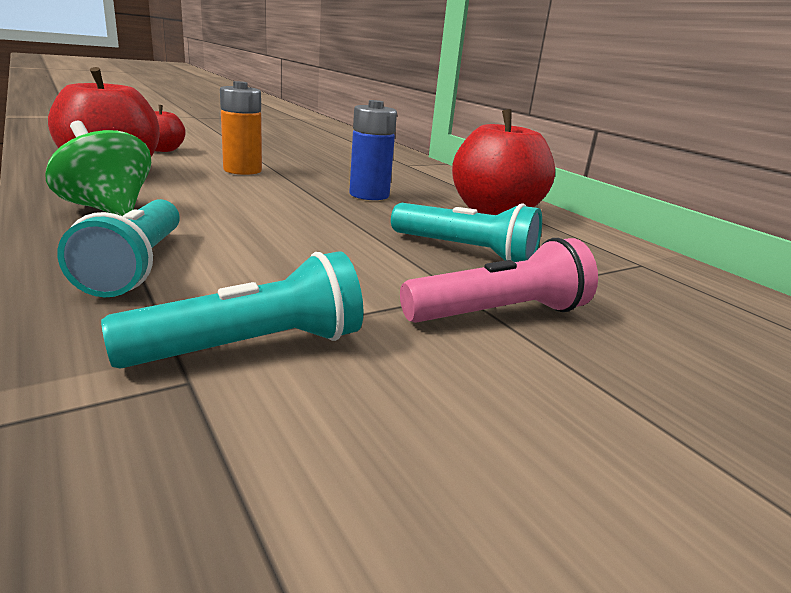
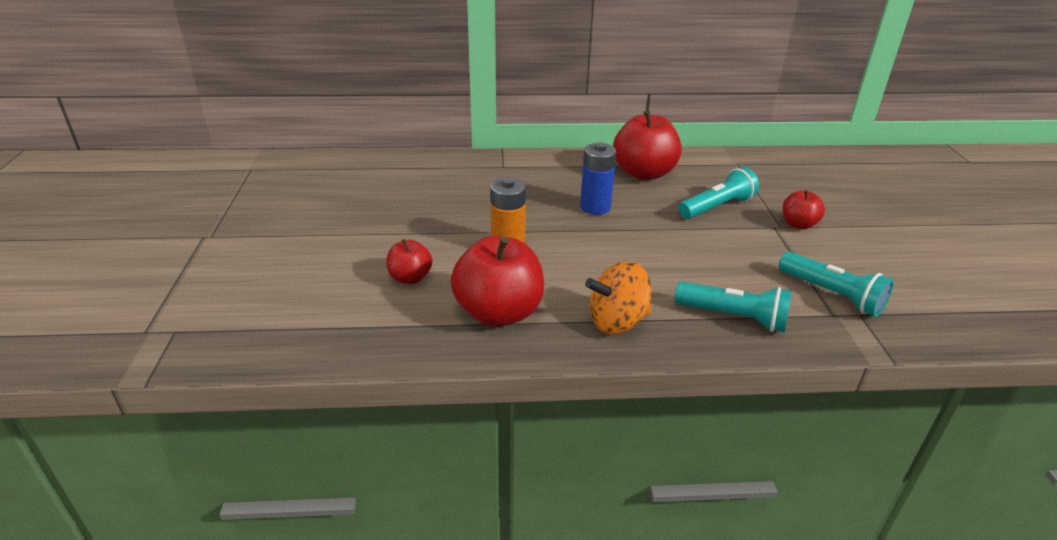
camera: 60 degrees left, 10 degrees up
green spinning top [45,121,151,216] -> orange spinning top [585,261,652,334]
turquoise flashlight [101,251,363,369] -> turquoise flashlight turned 135 degrees clockwise [779,252,894,317]
pink flashlight [400,238,598,323] -> red apple [783,190,825,229]

